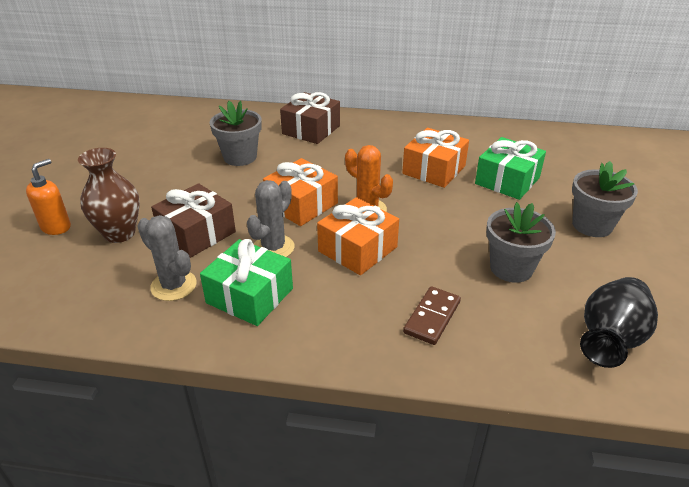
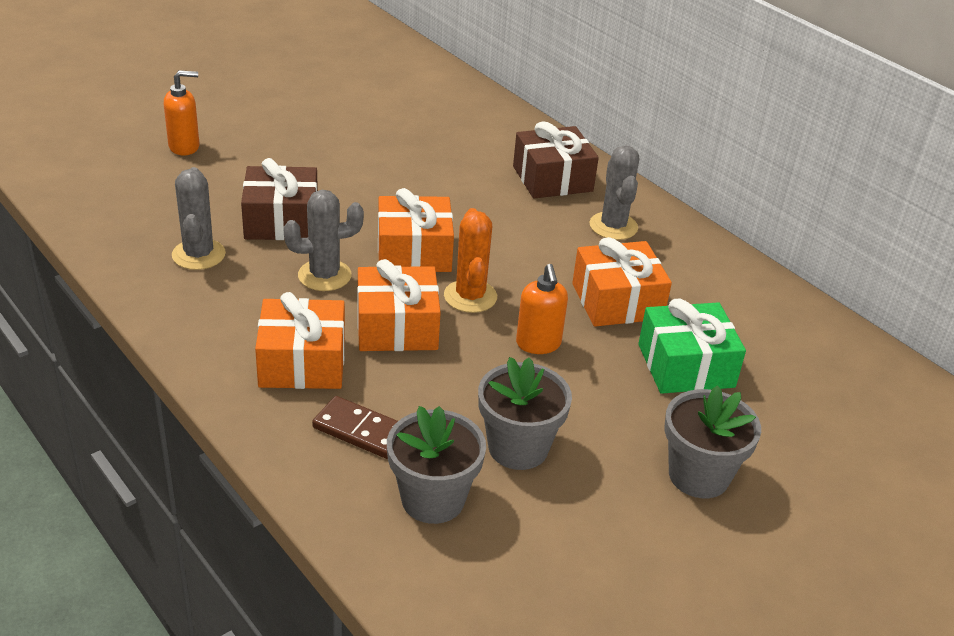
camera: 40 degrees right, 0 degrees up
brown vase [78,148,140,243] -> none
green gift [200,239,293,326] -> none
grey flower pot [210,101,262,166] -> grey flower pot moved to [387,406,486,524]
brown domino [403,286,461,345] -> brown domino turned 45 degrees clockwise [312,396,398,459]
black vase [580,277,658,368] -> none
none -> orange gift [255,292,345,389]
none -> orange soap dispenser [516,264,568,354]
none -> grey cactus [590,145,639,240]

